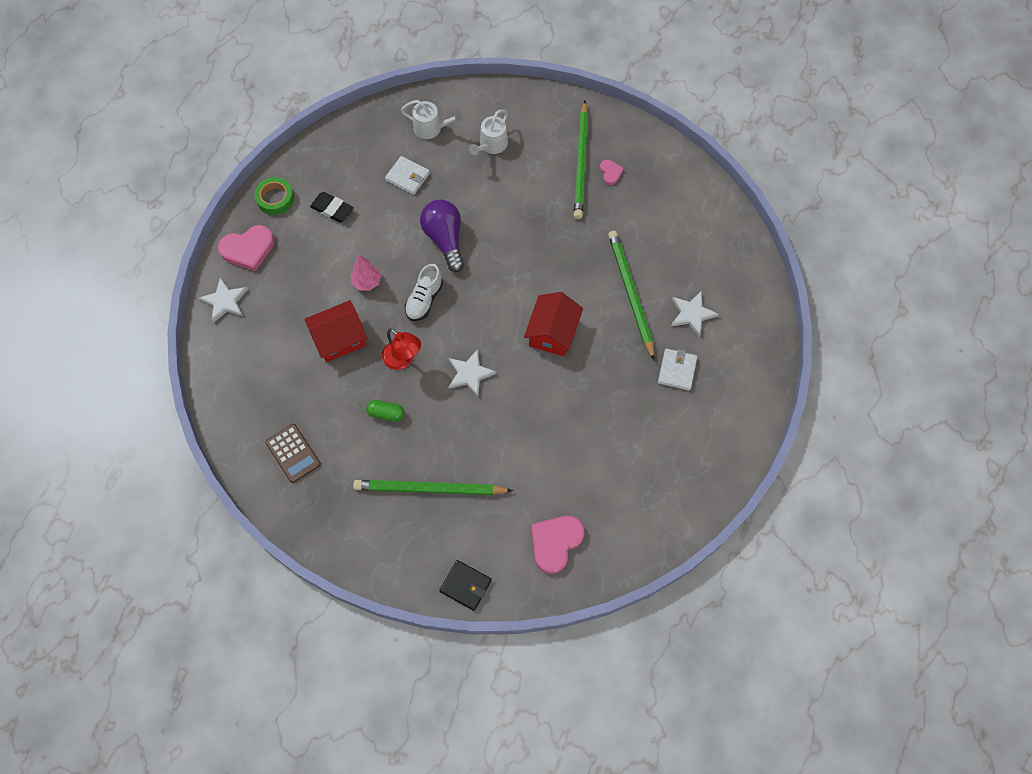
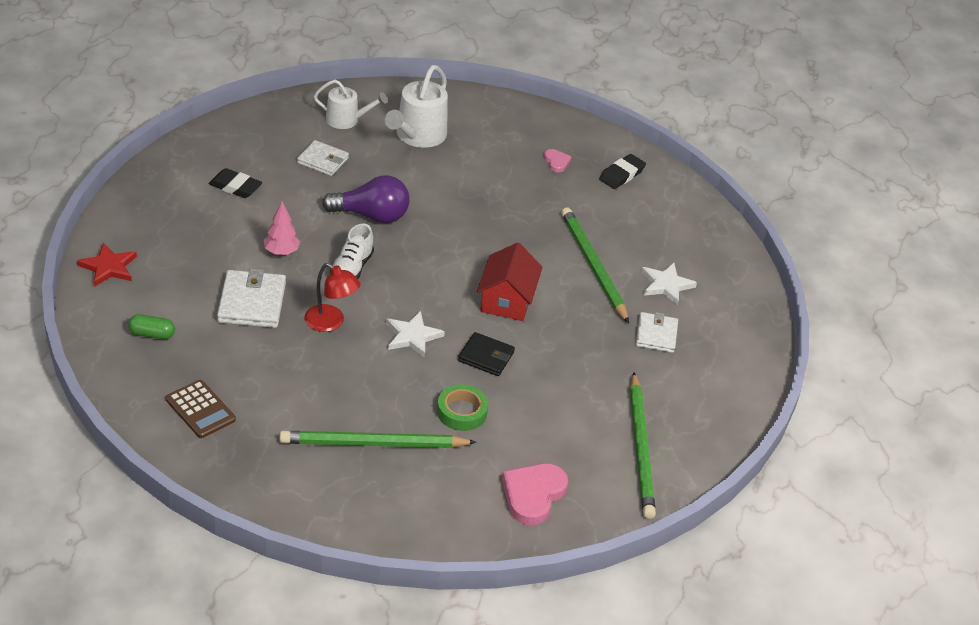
camera: 10 degrees left, 25 degrees down
white star [199,278,248,323] -> red star [77,243,137,287]
pink heart [218,225,275,271] -> none
green tape [254,177,294,215] -> green tape moved to [437,384,488,431]
red house [305,300,367,362] -> white wallet [217,268,286,328]
green capsule [366,400,405,422] -> green capsule moved to [128,314,175,339]
purple light bulb [420,200,464,272] -> purple light bulb turned 120 degrees clockwise [322,175,410,223]
black wallet [439,560,491,611] -> black wallet moved to [458,332,515,376]
white watering can [469,109,508,155] -> white watering can [385,65,448,148], size x1.57
green pencil [574,101,588,219] -> green pencil moved to [630,372,656,519]
none -> black eraser [599,154,646,189]

